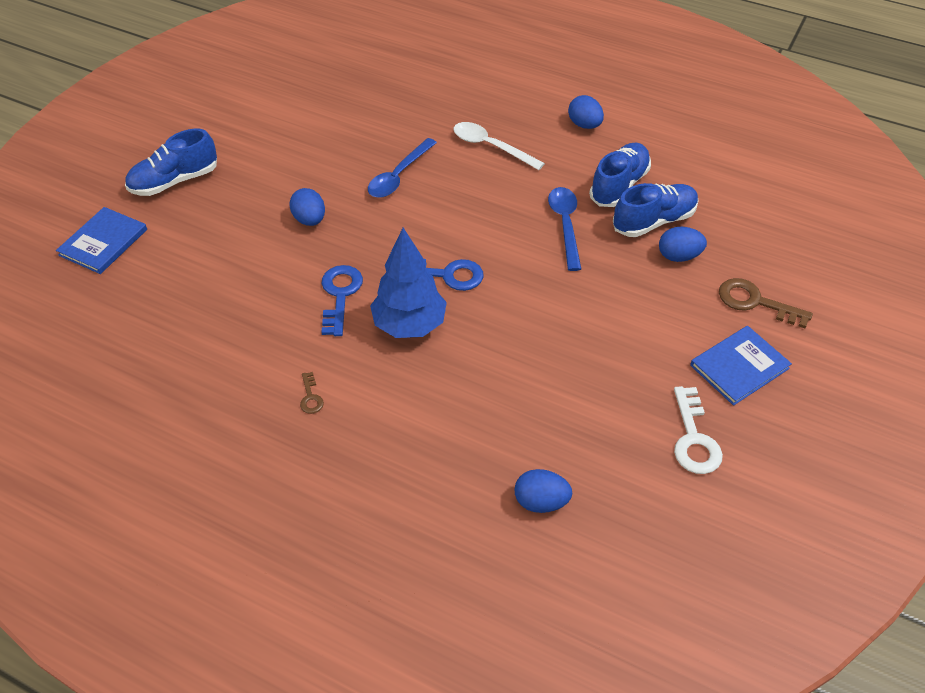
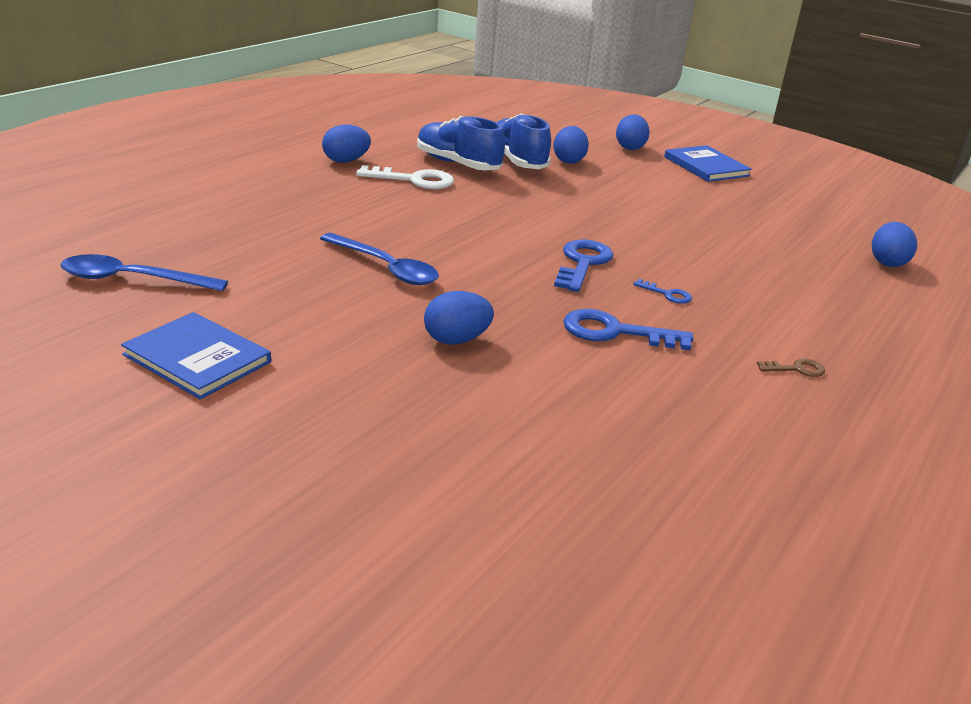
camera: 85 degrees left, 20 degrees down
blue book [56,207,147,274] -> blue book moved to [121,312,271,399]
blue shoe [125,129,217,196] -> none
blue tree [370,228,447,338] -> blue key [633,279,692,304]
white spoon [453,122,545,170] -> none
blue spoon [548,187,581,271] -> blue spoon moved to [60,254,228,291]
white key [674,386,723,474] -> white key moved to [356,165,454,189]
brown key [719,278,813,328] -> blue egg [616,114,650,150]

